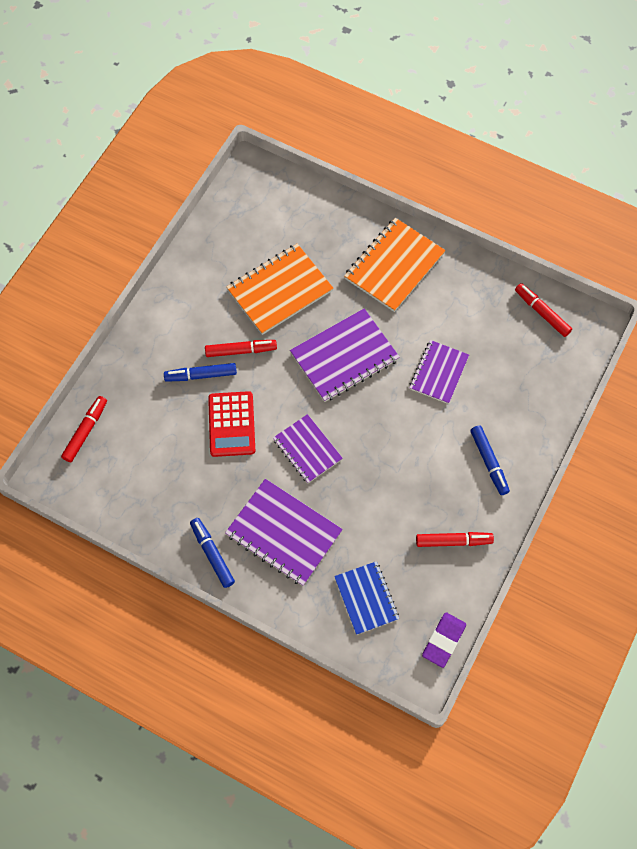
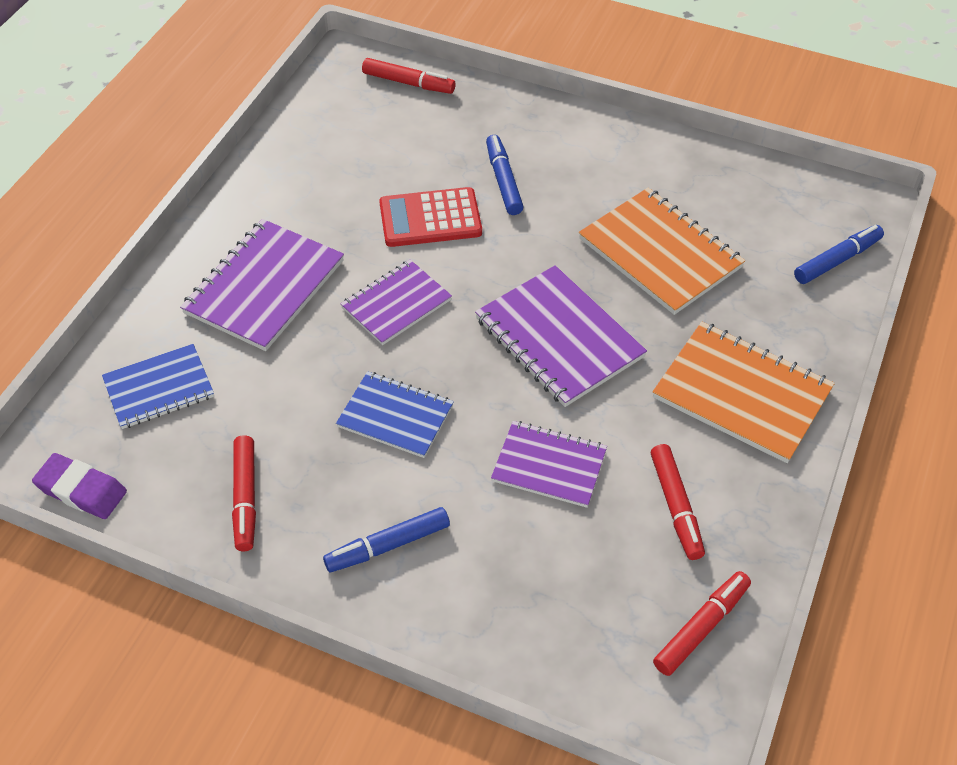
camera: 85 degrees right, 15 degrees down
blue marker [190,518,235,588] -> blue marker moved to [794,225,884,284]
red marker [205,340,277,357] -> red marker moved to [651,444,705,560]
none -> blue notebook [336,371,454,458]

